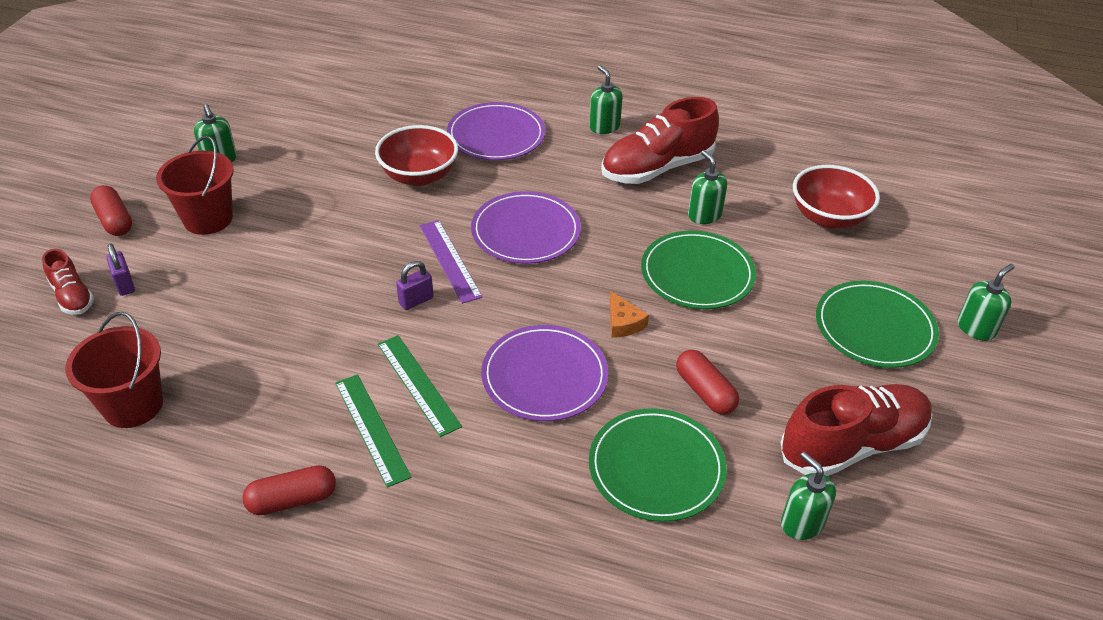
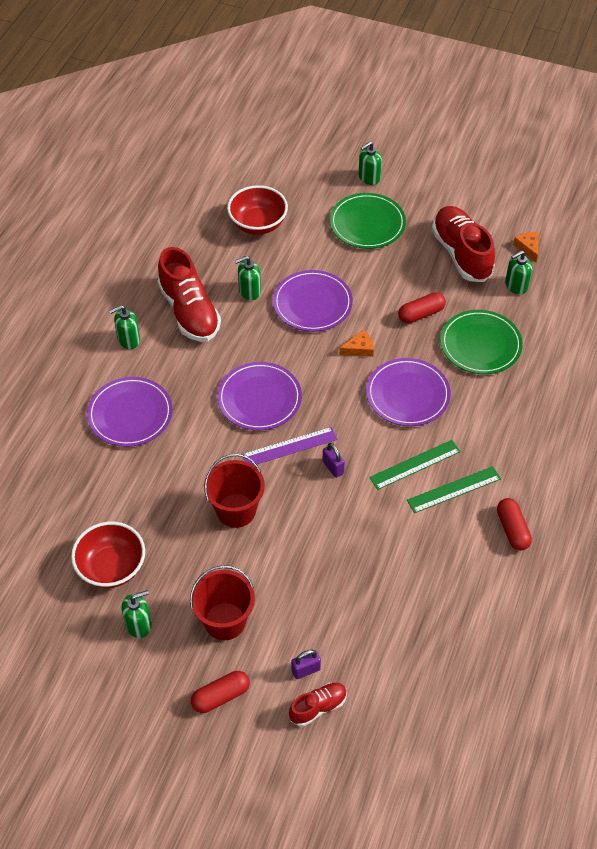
camera: 85 degrees left, 10 degrees up
red bucket [65,312,163,428] -> red bucket moved to [204,454,265,528]
red bowl [375,125,458,186] -> red bowl moved to [71,522,145,588]
green plate [641,231,756,309] -> purple plate [273,270,353,332]
green soap dispenser [958,264,1015,341] -> green soap dispenser turned 90 degrees counterclockwise [359,142,382,185]
none -> orange cheese [513,232,539,262]

